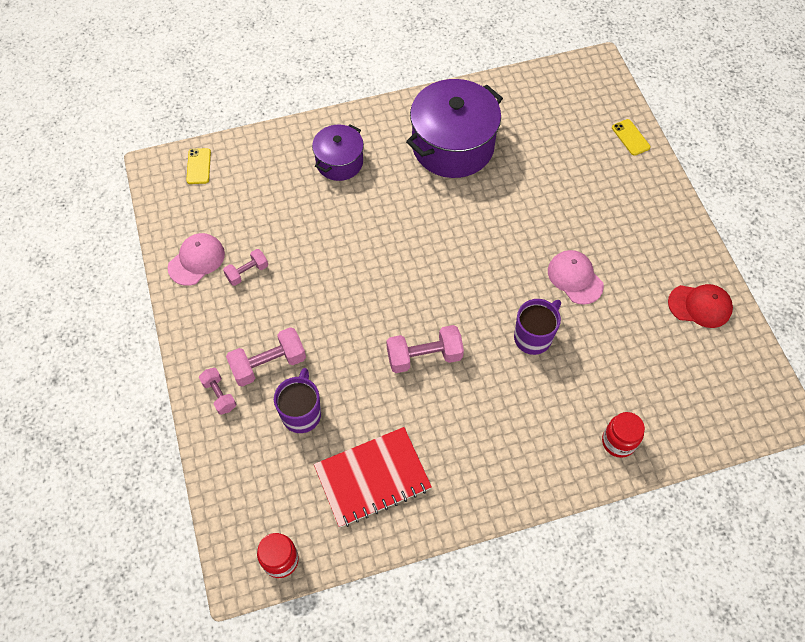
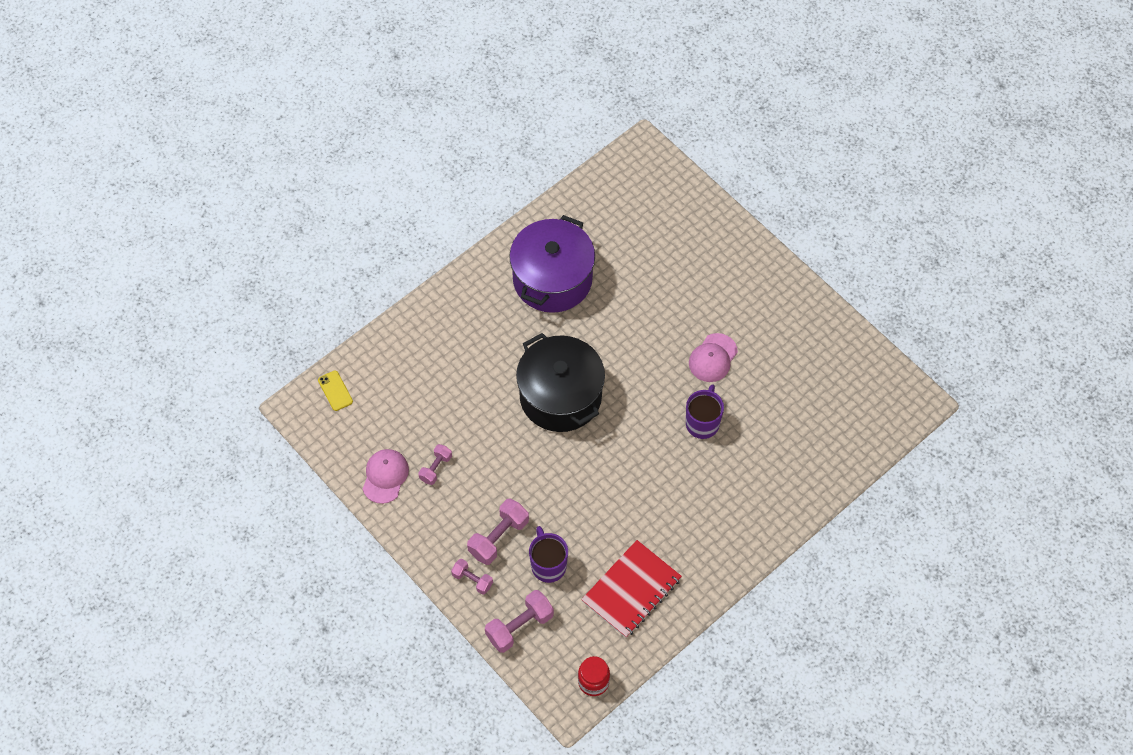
camera: 25 degrees left, 0 degrees up
purple pot [312,124,364,181] -> none
pink dumbbell [386,325,464,373] -> pink dumbbell moved to [485,590,554,653]
pink cap [548,250,604,305] -> pink cap turned 90 degrees counterclockwise [689,333,738,382]
red jar [602,412,645,458] -> none
yellow phone [612,119,651,156] -> none
red cap [668,284,733,328] -> none
none -> black pot [516,333,605,432]

